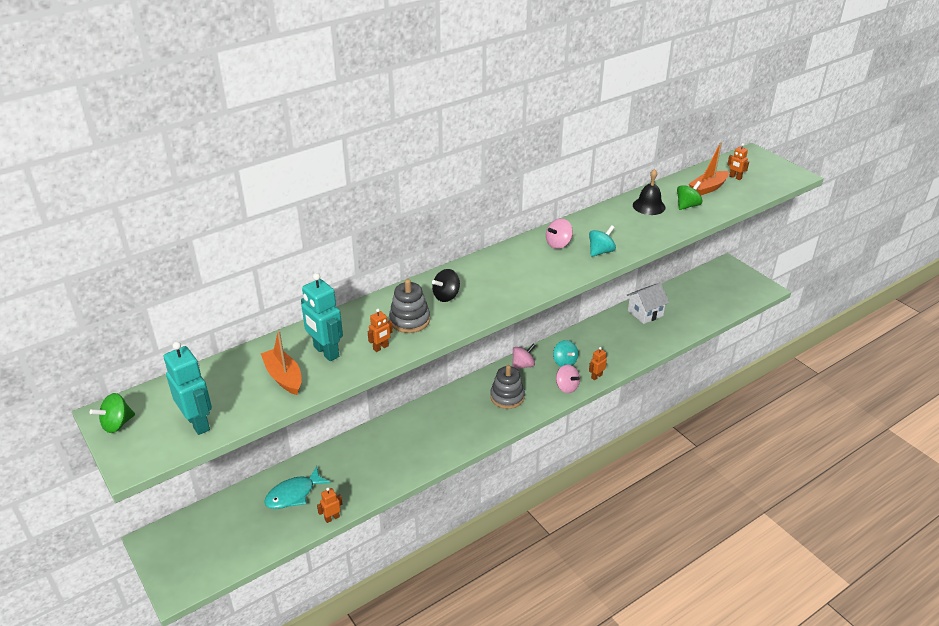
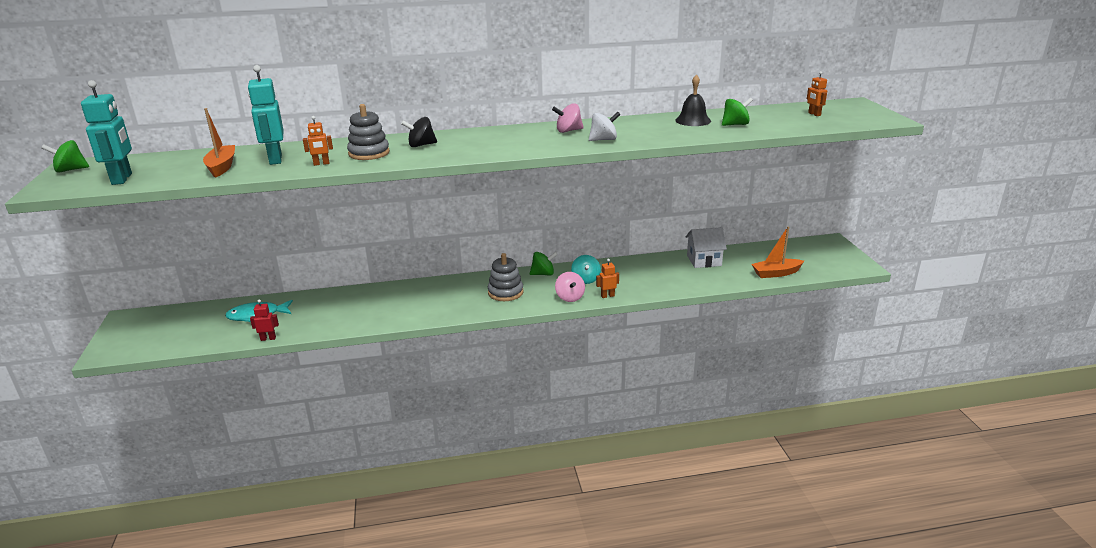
camera: 25 degrees right, 10 degrees down
orange robot [317,487,343,523] -> red robot [250,299,279,341]
pink spinning top [512,344,536,369] -> green spinning top [530,252,558,276]
turquoise spinning top [589,225,616,257] -> white spinning top [589,112,621,141]
orange boat [689,142,729,196] -> orange boat moved to [752,226,804,278]

